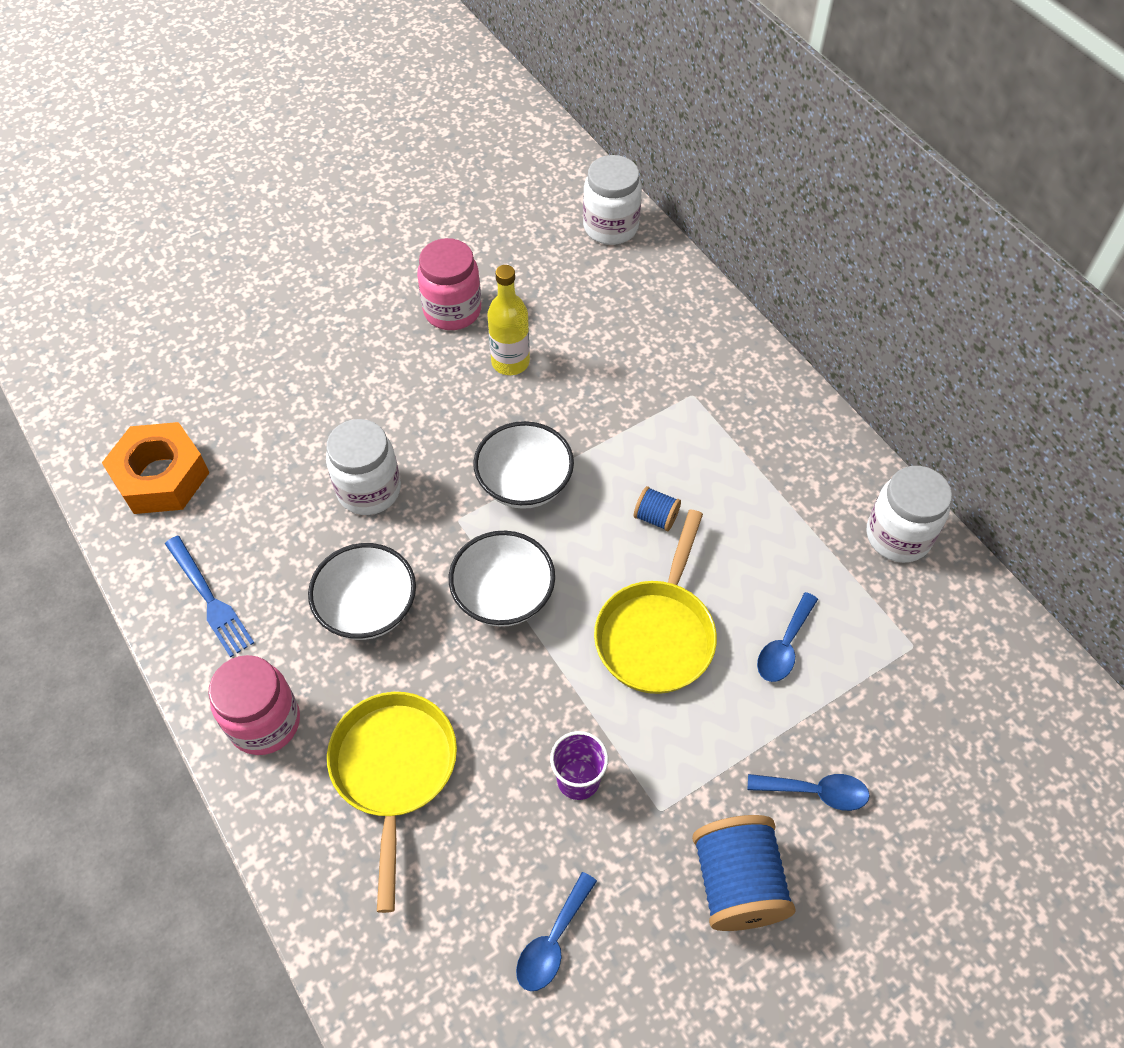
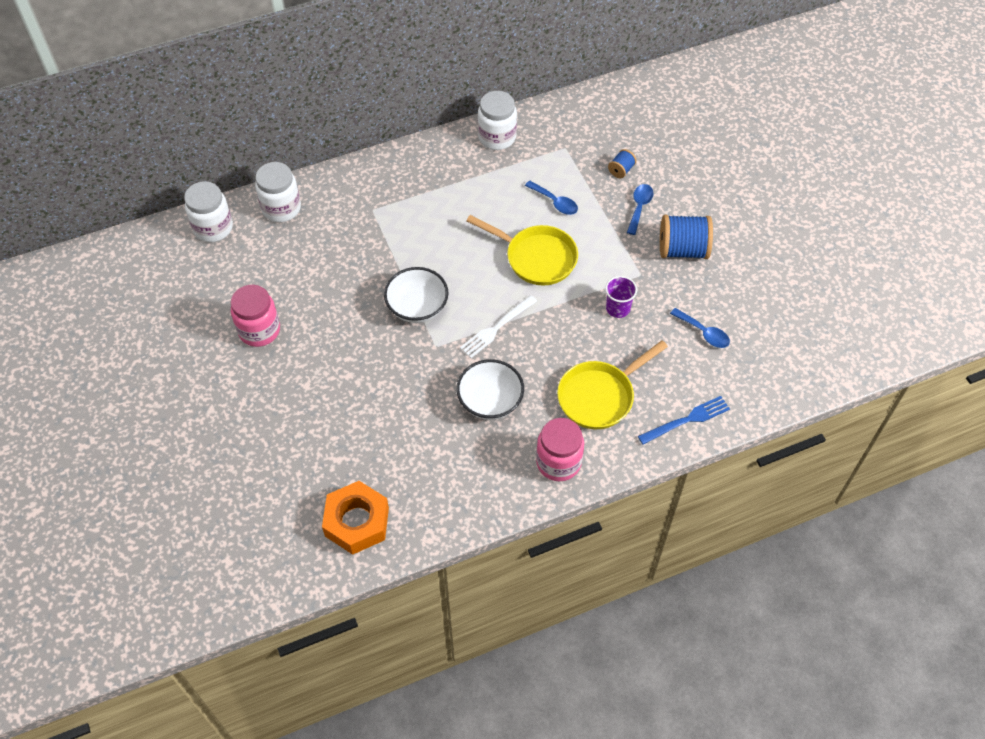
camera: 80 degrees left, 0 degrees up
blue fork [165,536,254,658] -> blue fork moved to [638,396,730,445]
white jar [326,419,401,515] -> white jar moved to [255,162,301,222]
yellow pan [327,692,457,913] -> yellow pan turned 45 degrees counterclockwise [557,340,668,429]
white bowl [449,531,555,627] -> white fork [460,295,537,358]
yellow bottle [487,265,530,375] -> none
blue spool [634,486,681,531] -> blue spool moved to [608,149,637,178]

